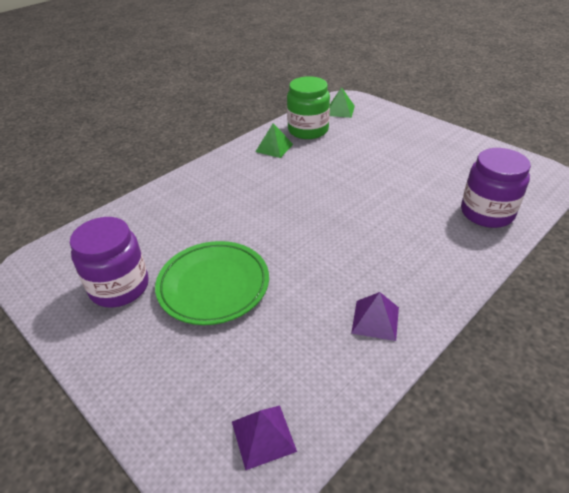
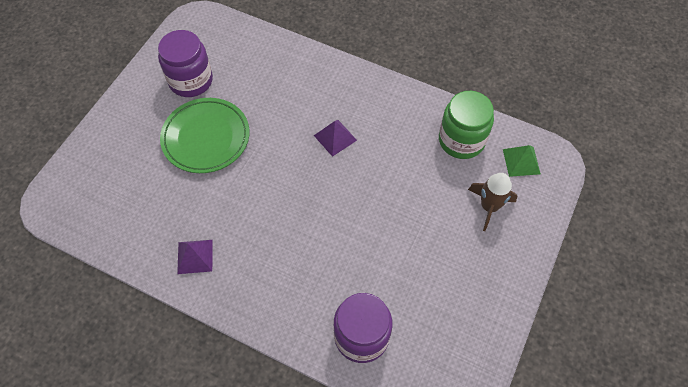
camera: 70 degrees right, 20 degrees up
purple pyramid [232,406,297,470] -> purple pyramid moved to [314,120,357,157]
green pyramid [255,123,293,158] -> none
none -> brown rocket [468,173,518,231]

